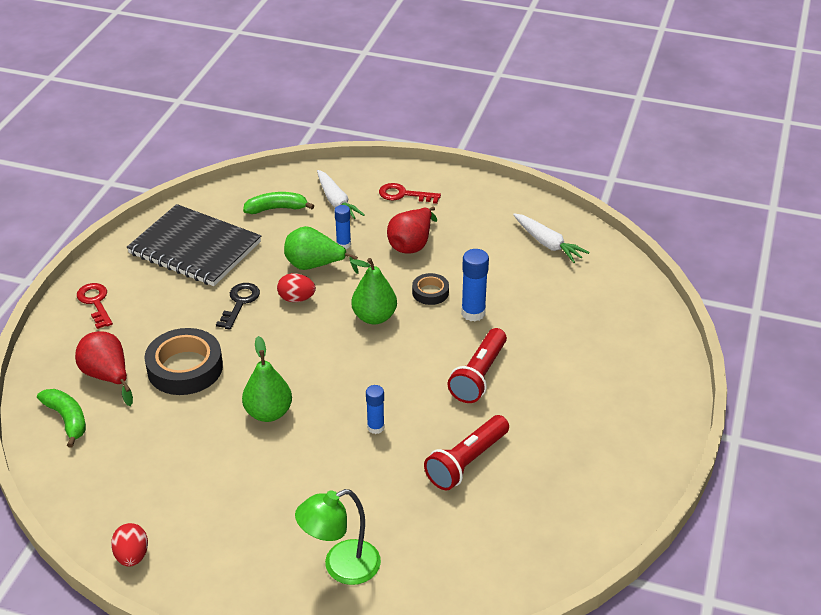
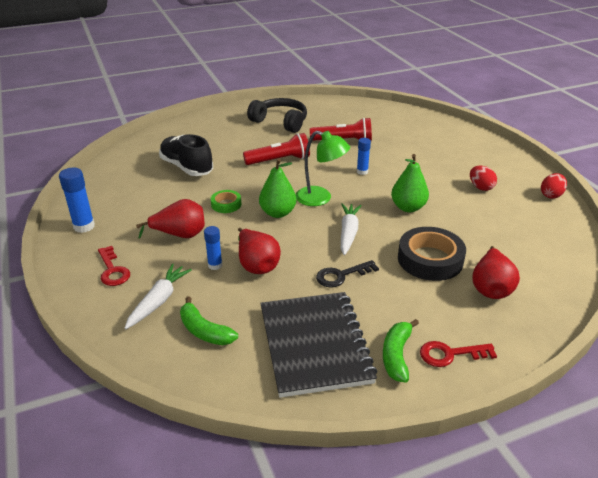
camera: 130 degrees left, 5 degrees down
green banana [37,389,86,448] -> green banana moved to [383,319,419,383]
red key [77,283,113,329] -> red key turned 60 degrees clockwise [420,341,497,367]
red egg [277,273,316,302] -> red egg moved to [470,166,497,191]
green pear [284,226,359,274] -> red pear [238,228,281,274]
green lamp [295,489,381,585] -> green lamp moved to [296,131,350,206]
black tape [412,273,449,305] -> green tape [211,190,241,213]
blue glue stick [461,249,489,321] -> blue glue stick moved to [59,168,95,233]
white carrot [513,213,589,263] -> white carrot moved to [341,203,362,255]
none -> black shoe [159,134,213,176]
none -> black headphones [247,98,307,133]

